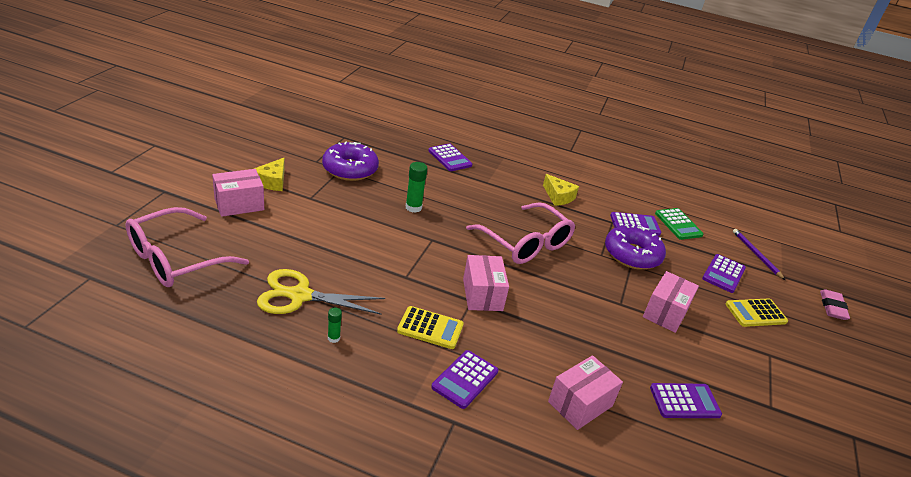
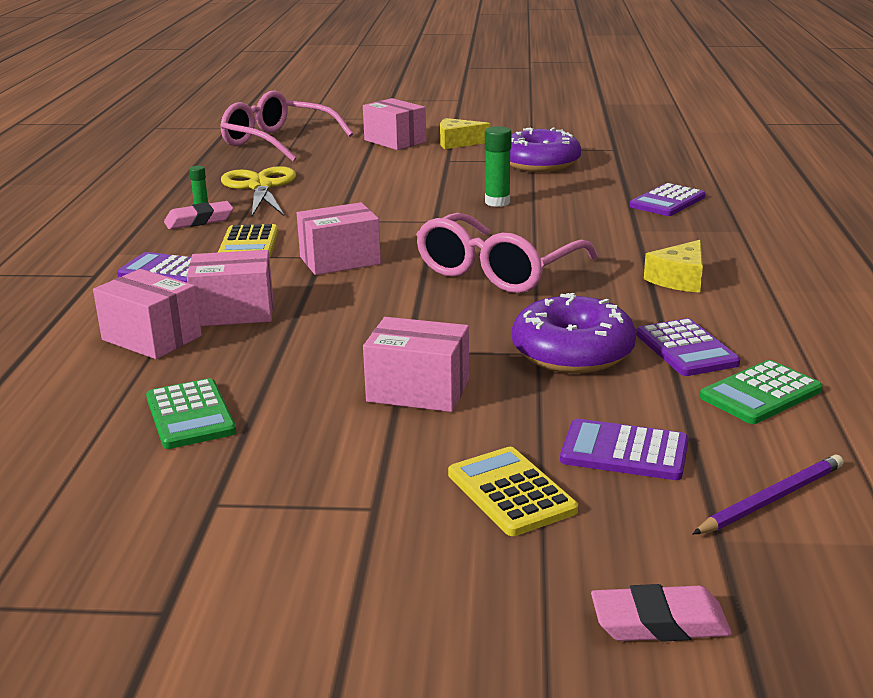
camera: 80 degrees right, 10 degrees down
purple calculator [650,383,722,418] -> green calculator [146,378,236,449]
none -> pink eraser [164,201,233,229]
none -> pink box [187,250,273,326]

